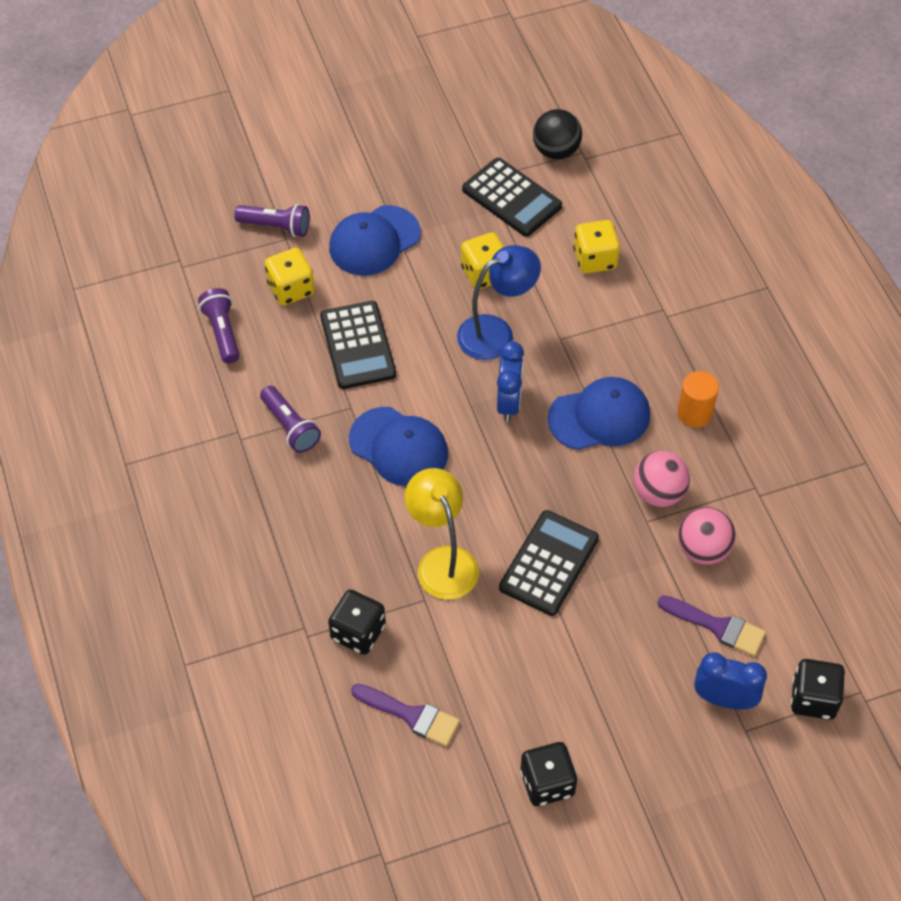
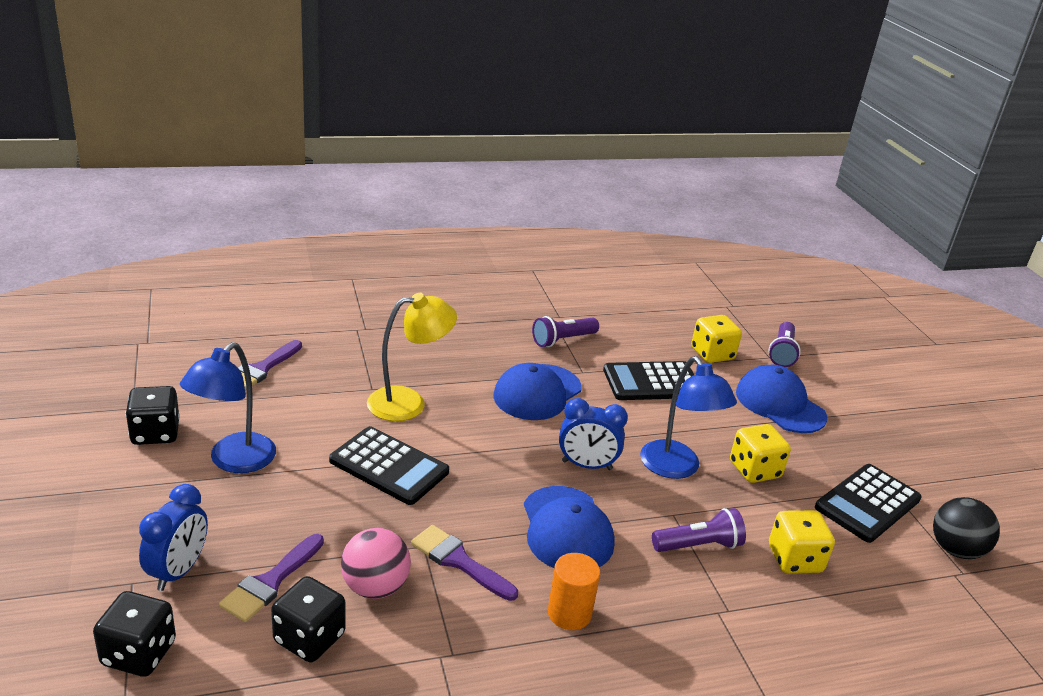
camera: 90 degrees right, 25 degrees down
purple flashlight [198,288,240,364] -> purple flashlight moved to [652,508,746,552]
black dice [328,590,386,655] -> black dice moved to [271,576,345,663]
pink ball [633,451,690,507] -> purple brush [411,525,518,601]
none -> blue lamp [180,342,276,473]

